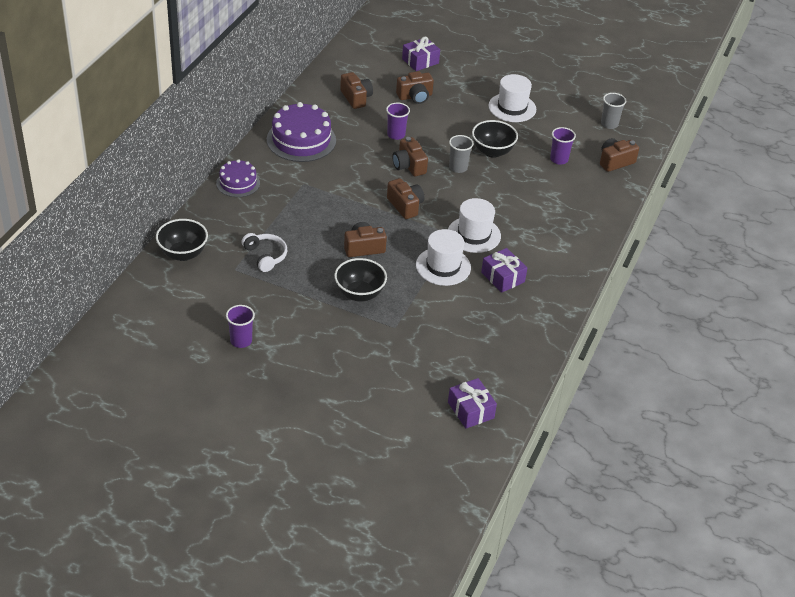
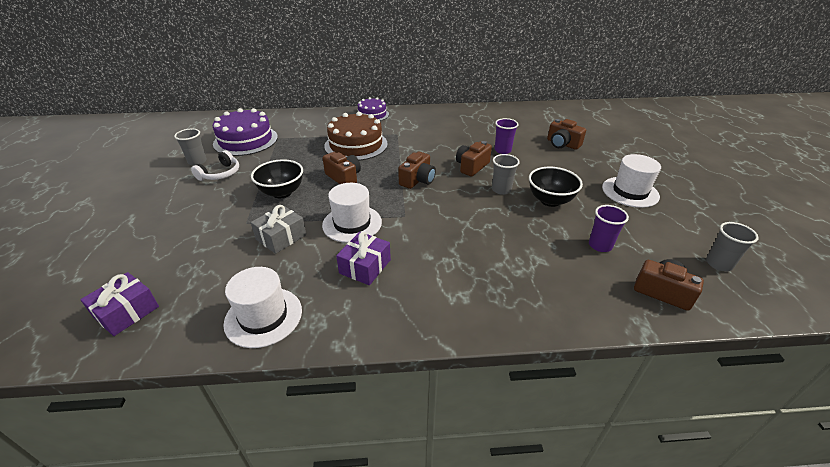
camera: 65 degrees right, 5 degrees down
black bowl [156,219,208,261] -> none
purple cup [226,305,255,348] -> grey cup [174,129,207,166]
white headphones [242,233,287,272] -> white headphones moved to [191,150,239,181]
purple cake [267,102,336,162] -> purple cake moved to [213,108,278,156]
brown camera [340,72,373,109] -> none
purple gift [402,37,440,71] -> none
white hat [448,198,501,253] -> white hat moved to [224,267,302,348]
none -> grey gift [251,205,306,254]
none -> brown cake [324,112,388,161]

